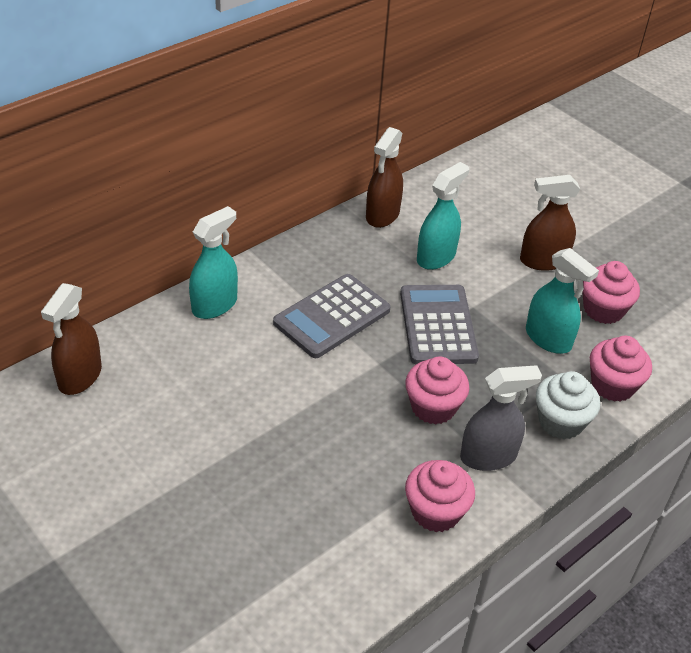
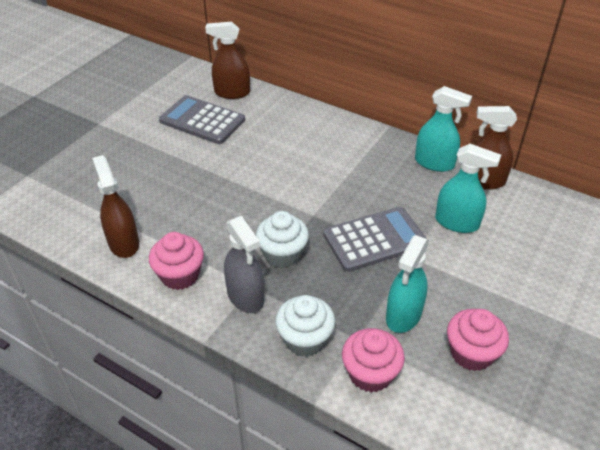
camera: 75 degrees right, 0 degrees up
turquoise spray bottle [189,206,238,319] -> turquoise spray bottle moved to [415,86,472,172]
grey calculator [273,274,391,358] -> grey calculator moved to [159,95,245,144]
pink cupcake [405,356,469,425] -> white cupcake [256,211,309,268]
brown spray bottle [520,175,580,271] -> brown spray bottle moved to [92,155,139,258]

